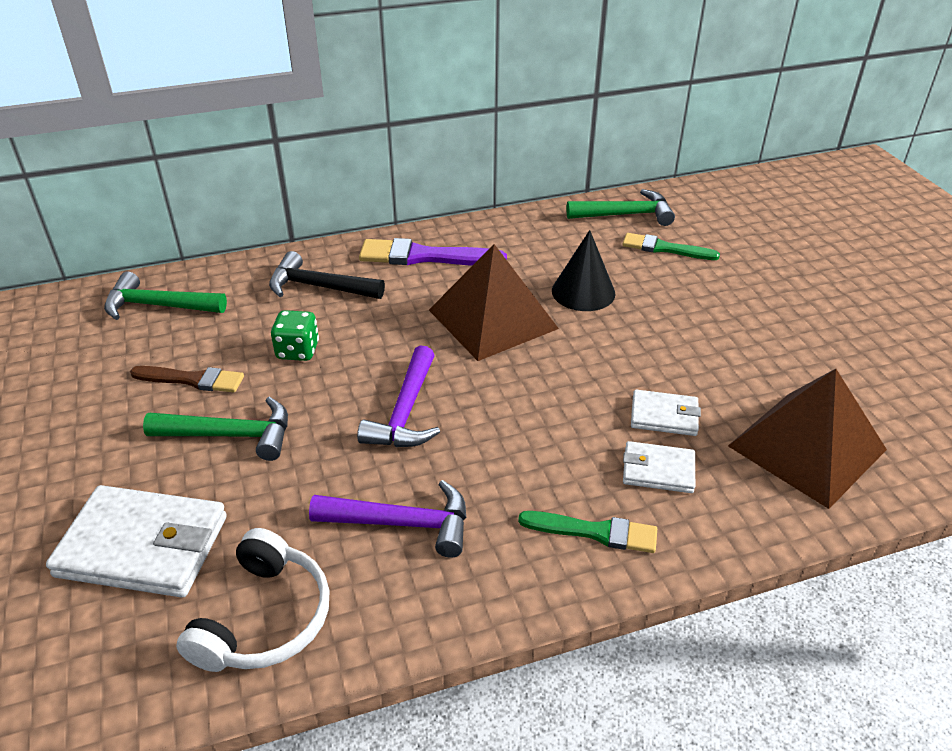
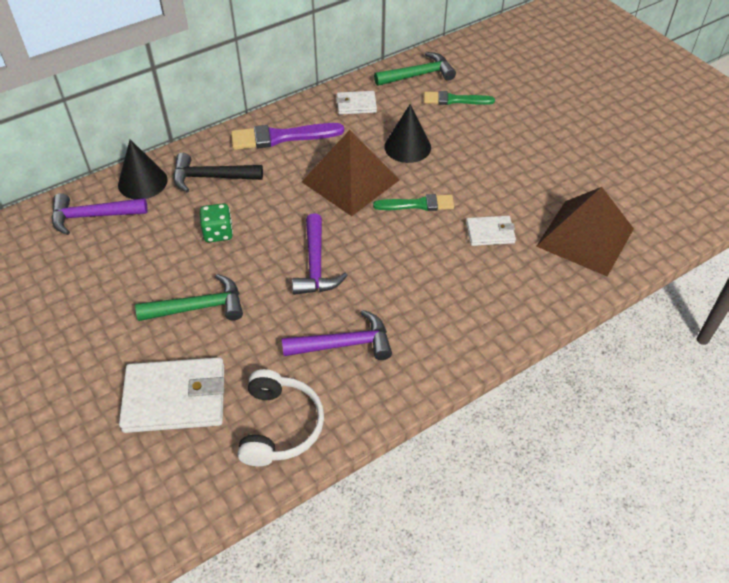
camera: 15 degrees left, 10 degrees up
green hammer [104,272,227,320] -> purple hammer [52,193,148,235]
brown brush [130,366,244,392] -> none
green brush [518,511,657,553] -> green brush moved to [373,194,454,211]
white wallet [623,441,695,493] -> white wallet moved to [336,91,377,115]
none -> black cone [118,140,168,199]

